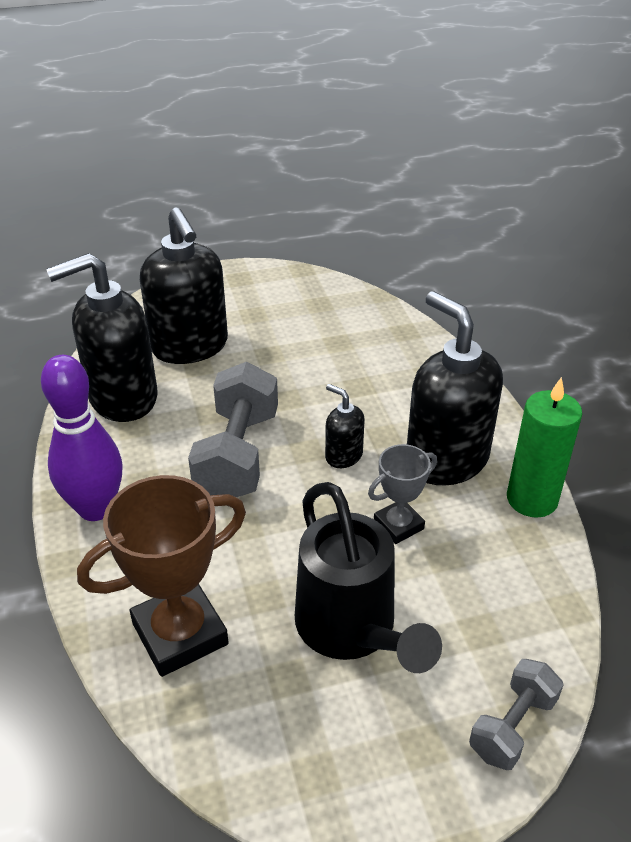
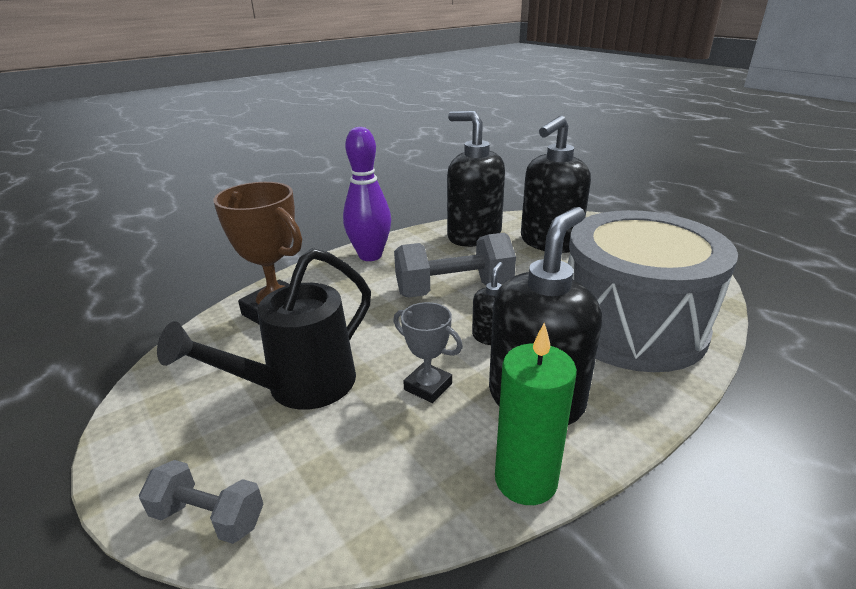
camera: 70 degrees right, 10 degrees down
none -> grey drum [567,210,738,372]

